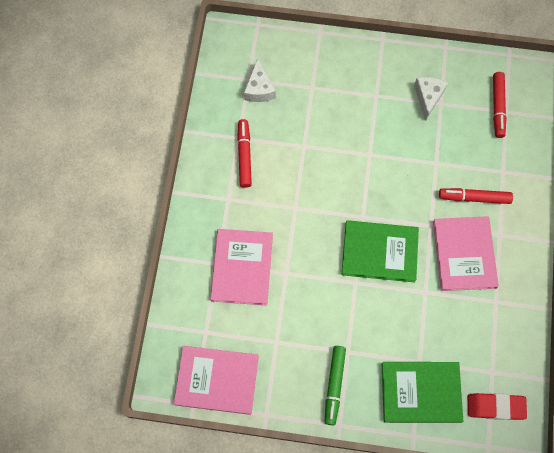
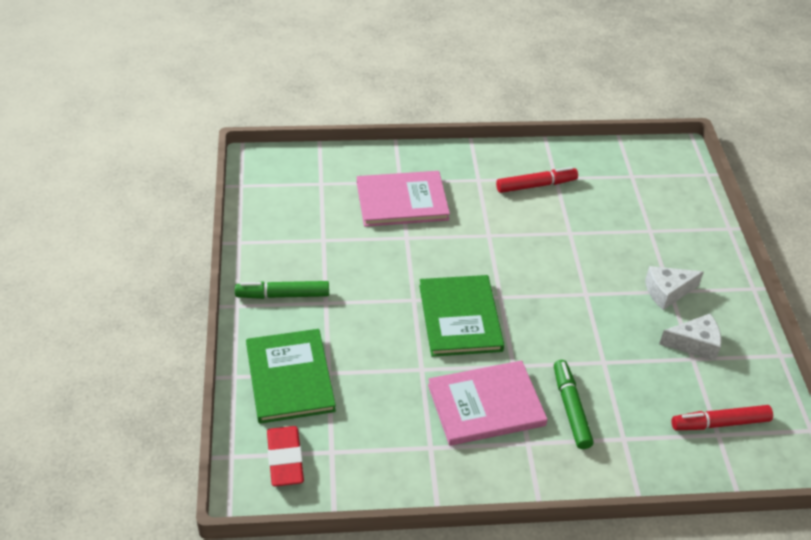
camera: 75 degrees right, 25 degrees down
pink book [174,346,259,415] -> none
white cheese [244,58,276,102] -> white cheese moved to [645,266,704,310]
red marker [439,188,513,204] -> green marker [554,360,593,449]

